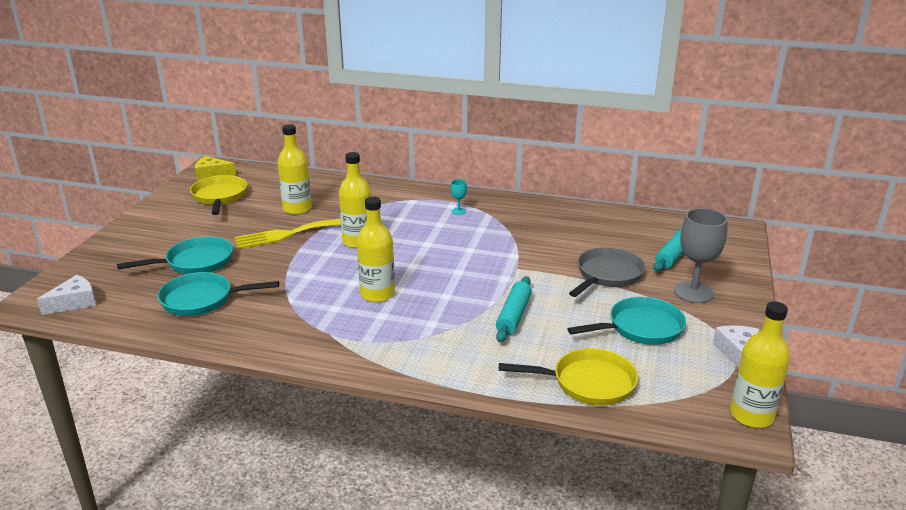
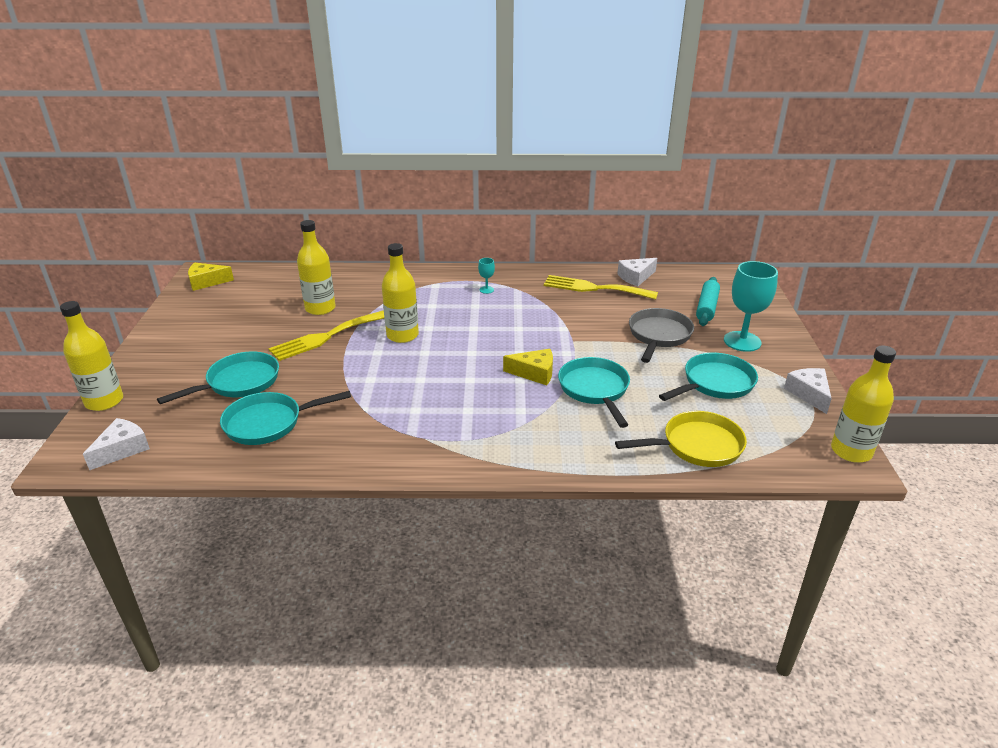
camera: 15 degrees left, 5 degrees up
yellow pan [190,175,248,215] -> none
yellow bottle [357,197,395,302] -> yellow bottle moved to [60,301,123,411]
turquoise rolling pin [496,276,532,342] -> turquoise pan [558,357,630,428]
grey goblet [674,208,728,303] -> turquoise goblet [724,261,778,352]
none -> yellow cheese [503,349,553,385]
none -> yellow fork [544,275,658,299]
none -> white cheese [617,258,657,286]

